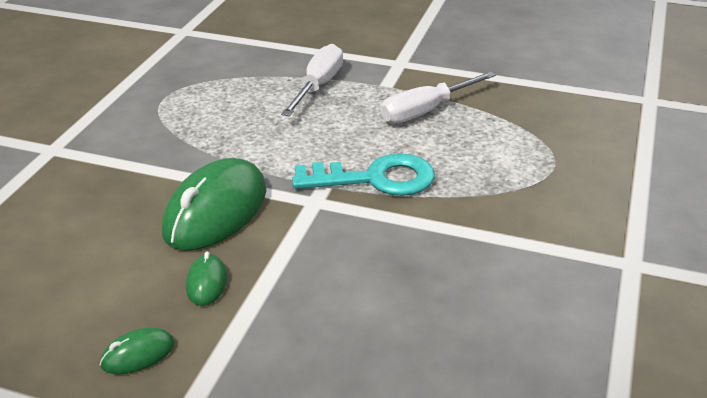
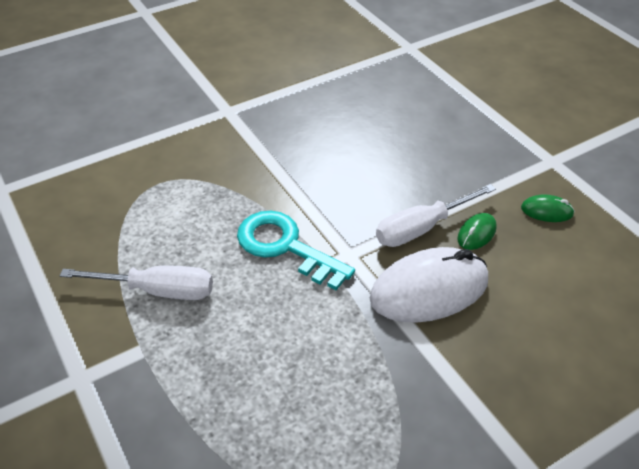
camera: 140 degrees left, 10 degrees up
green mouse [162,158,267,251] -> white mouse [370,247,488,323]
white screwdriver [281,44,343,116] -> white screwdriver moved to [376,184,496,247]

